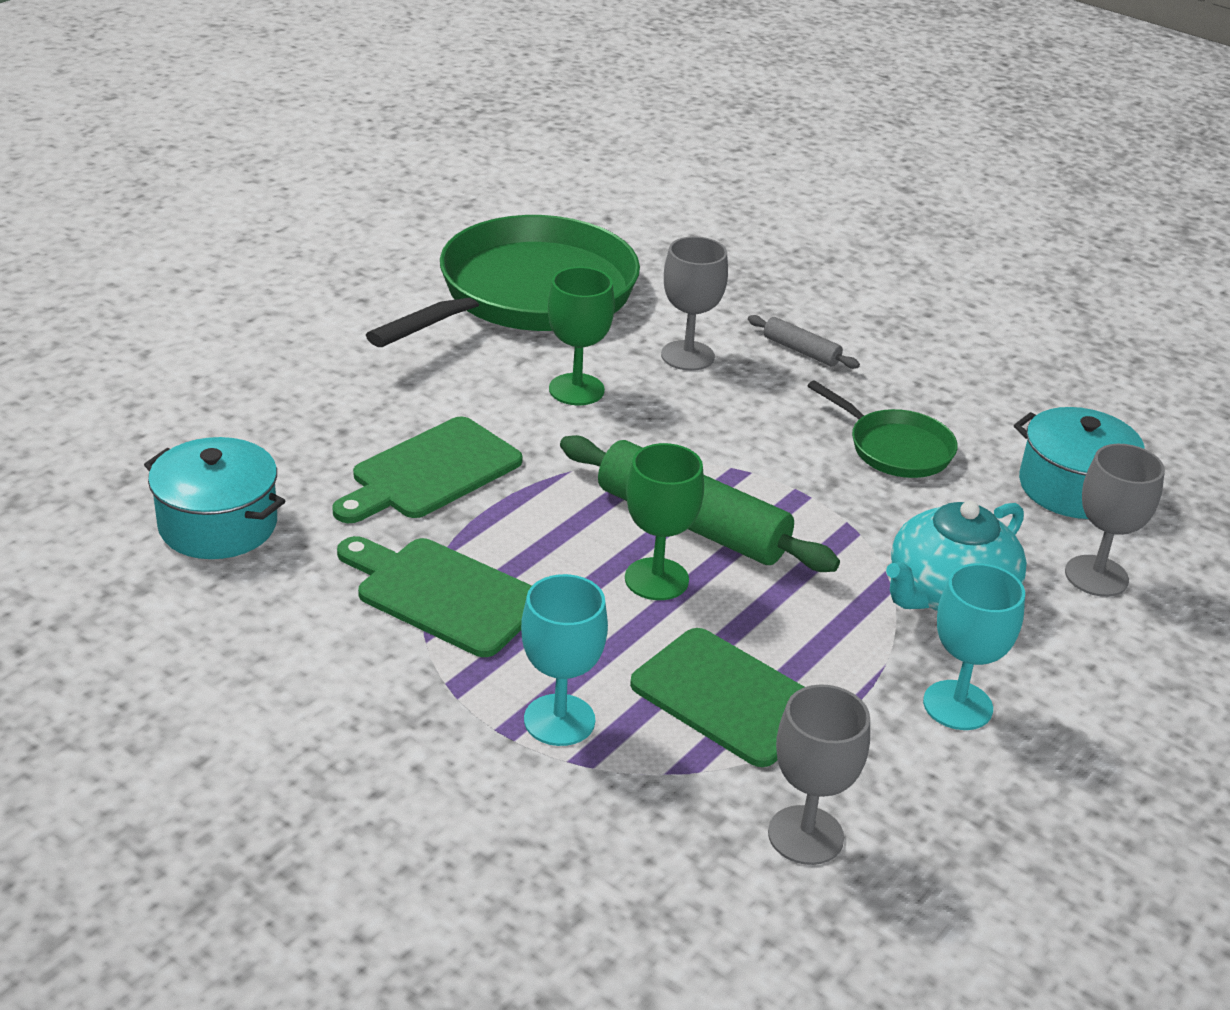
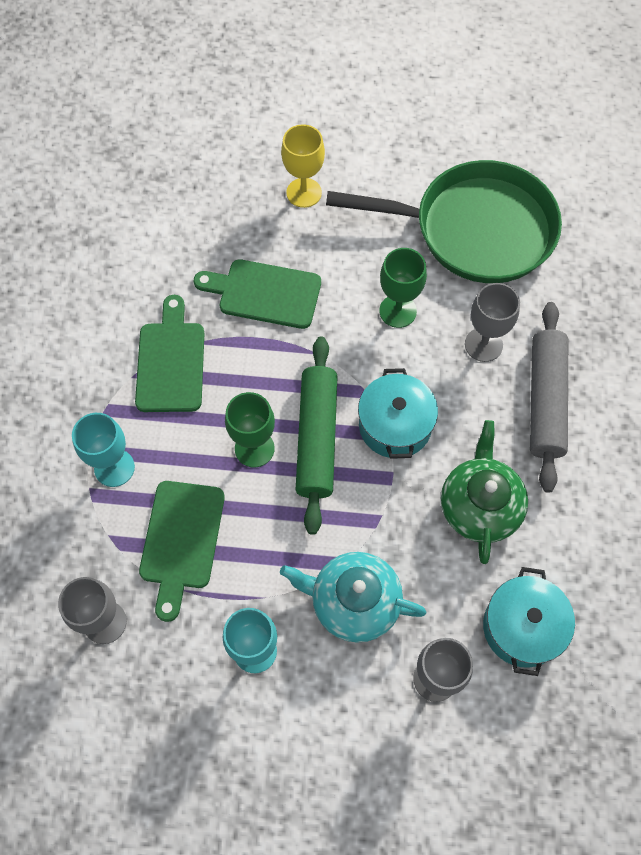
camera: 60 degrees right, 30 degrees up
turquoise pot [144,437,285,559] -> turquoise pot moved to [358,368,438,459]
grey rolling pin [748,315,860,369] -> grey rolling pin [530,302,568,493], size x2.12
green pan [808,380,958,478] -> green teapot [441,420,528,564]
none -> yellow goblet [281,124,325,208]

